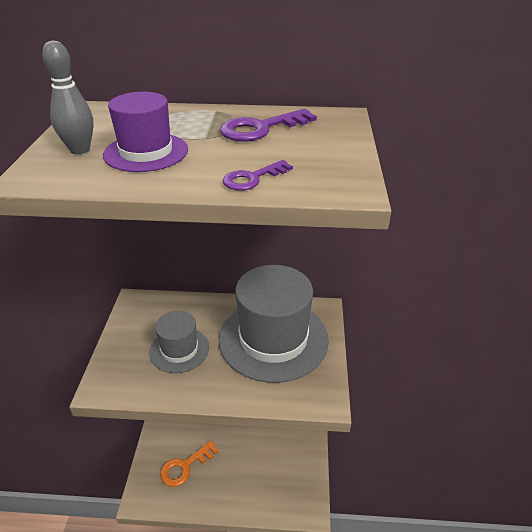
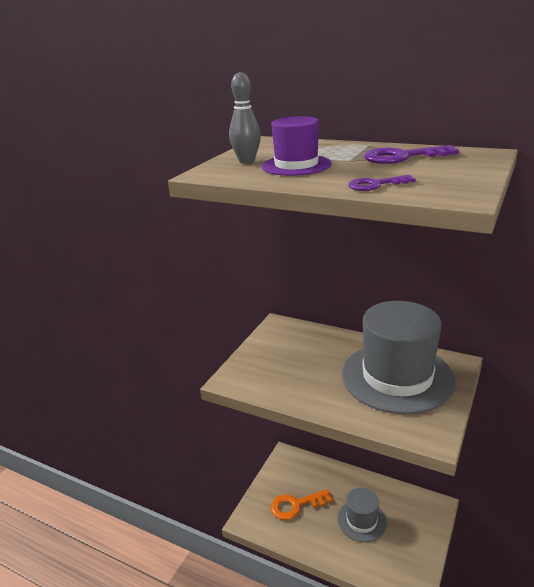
camera: 25 degrees right, 10 degrees down
grey hat [149,311,209,373] -> grey hat moved to [337,488,387,542]

